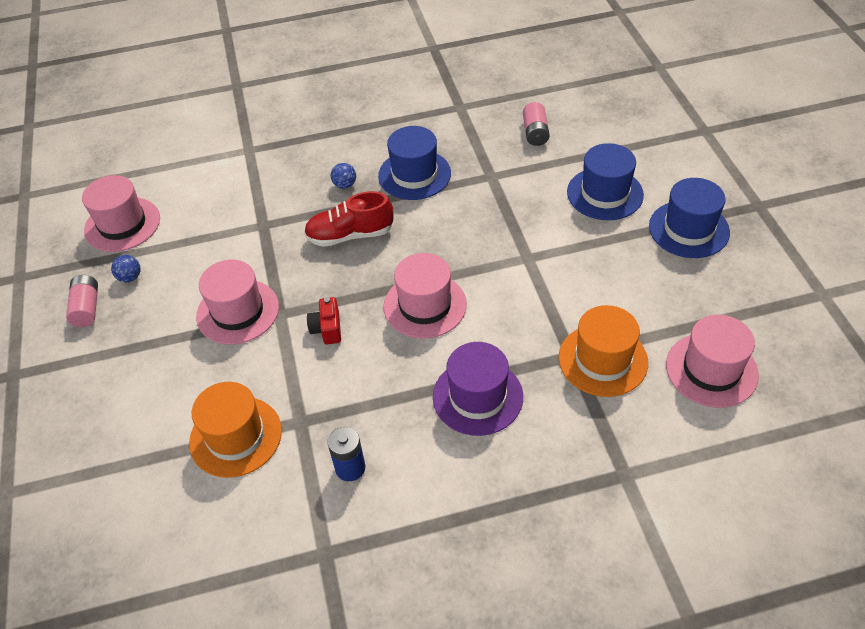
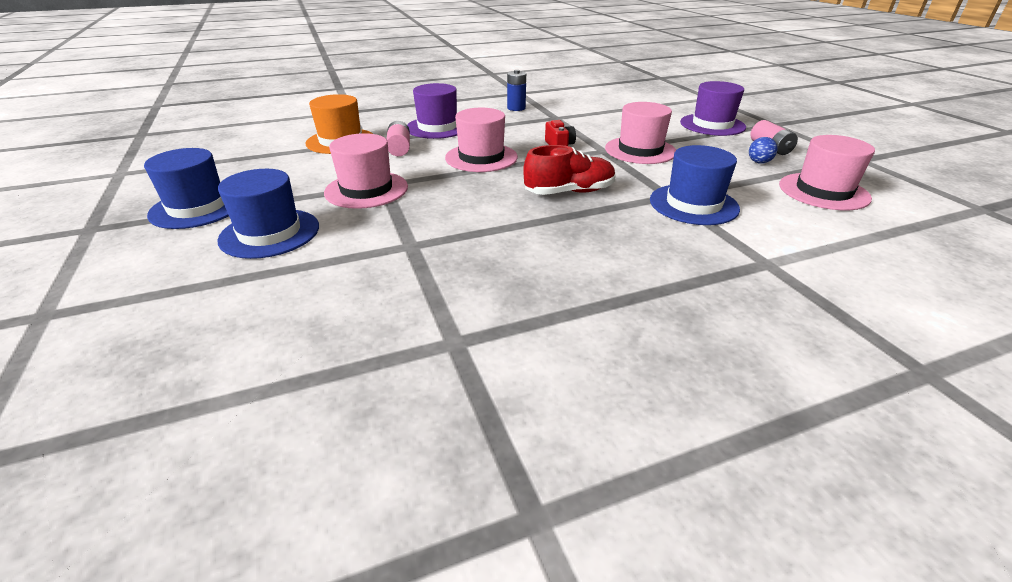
camera: 170 degrees right, 15 degrees down
orange hat [189,382,282,478] -> none
blue ball [331,163,356,189] -> none
blue hat [378,126,451,200] -> blue hat moved to [650,145,740,225]
pink battery [523,102,550,146] -> pink battery moved to [387,121,410,156]
pink hat [666,315,759,408] -> pink hat moved to [324,133,408,209]
none -> purple hat [680,81,746,136]

